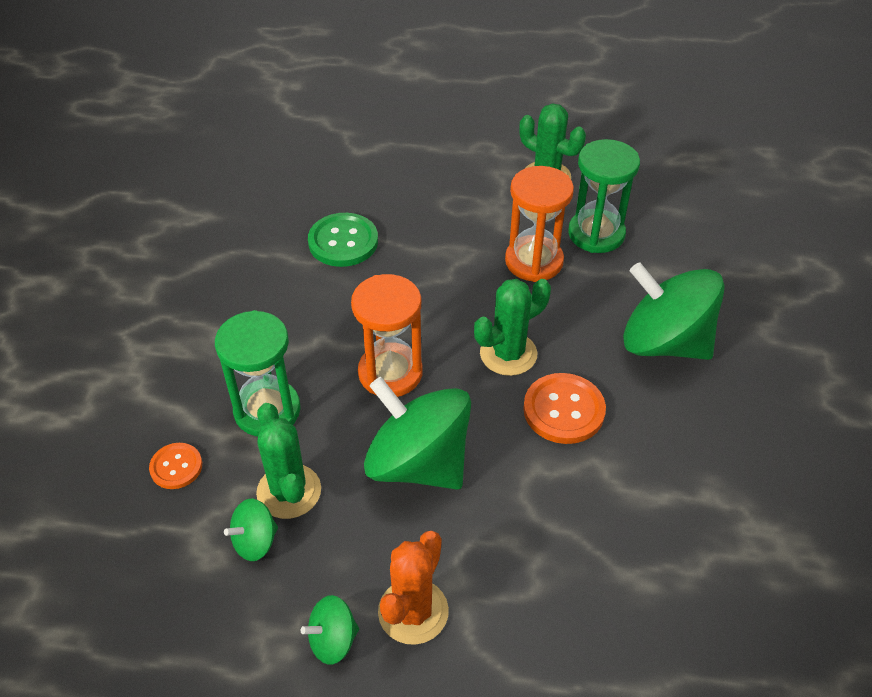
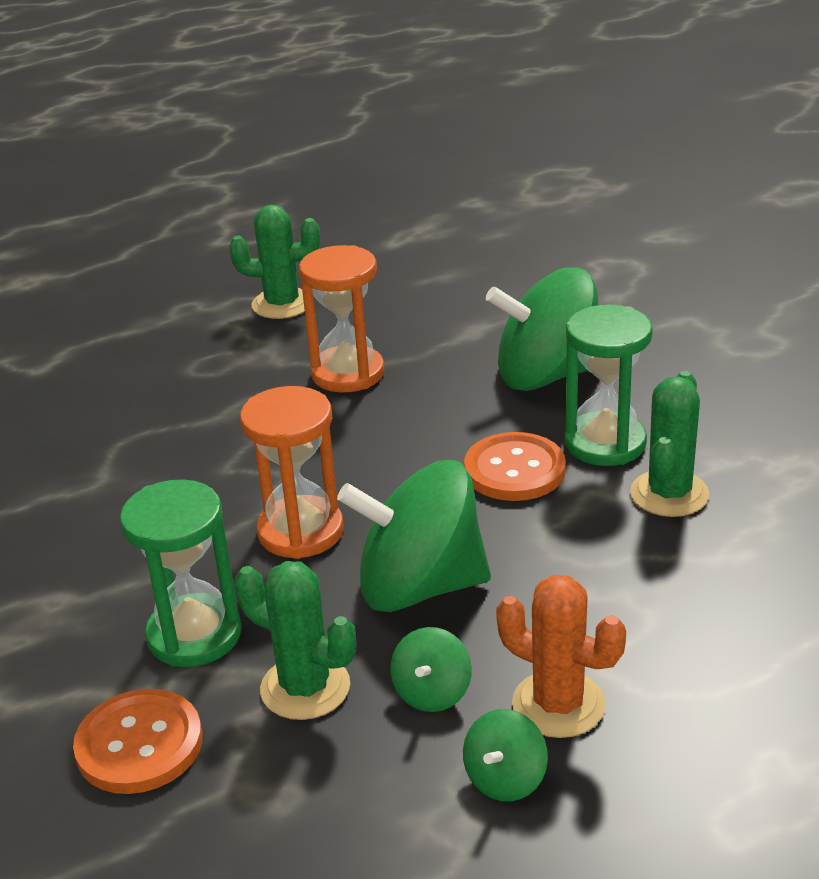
camera: 35 degrees left, 15 degrees down
orange button [149,443,202,489] -> orange button [73,689,202,794], size x1.65
green spinning top [224,499,278,561] -> green spinning top moved to [390,627,472,712]
green button [308,213,378,267] -> none
orange cactus [378,531,449,645] -> orange cactus turned 45 degrees counterclockwise [496,575,626,738]
green cactus [474,279,551,376] -> green cactus moved to [630,371,709,517]
green hourglass [568,139,640,253] -> green hourglass moved to [565,304,653,466]

